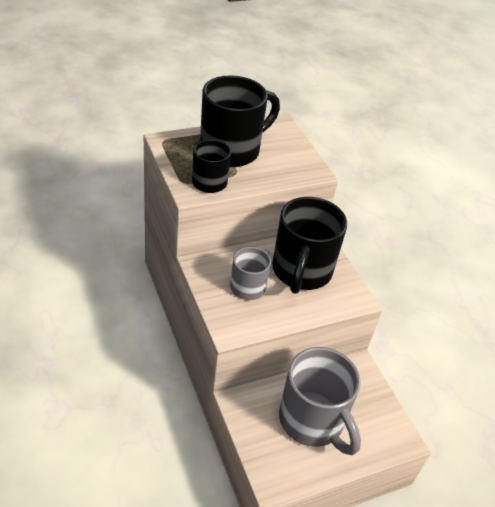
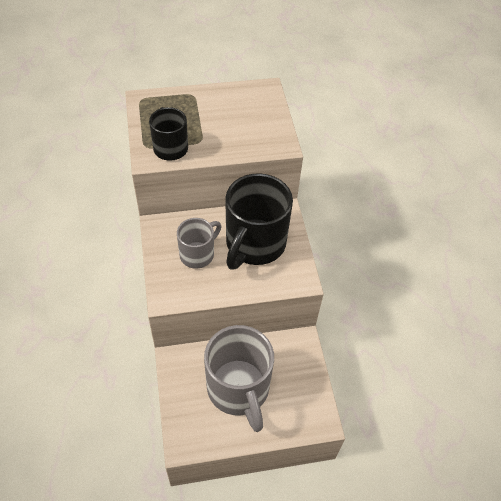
camera: 15 degrees right, 10 degrees up
black mug [200,75,280,167] -> none

